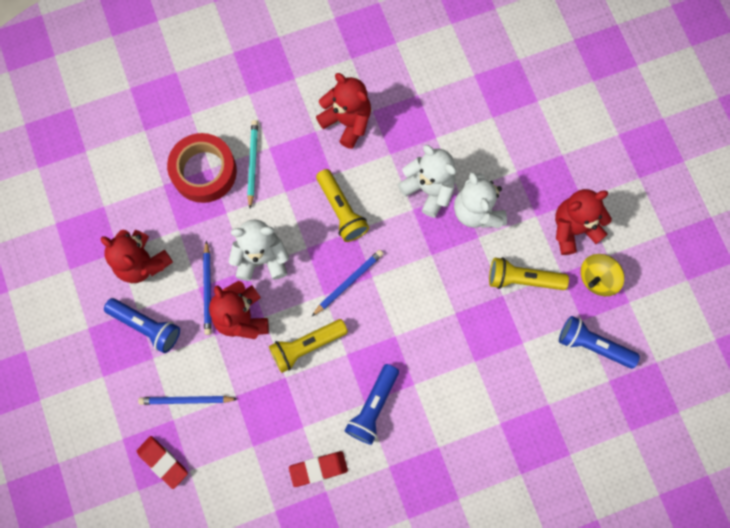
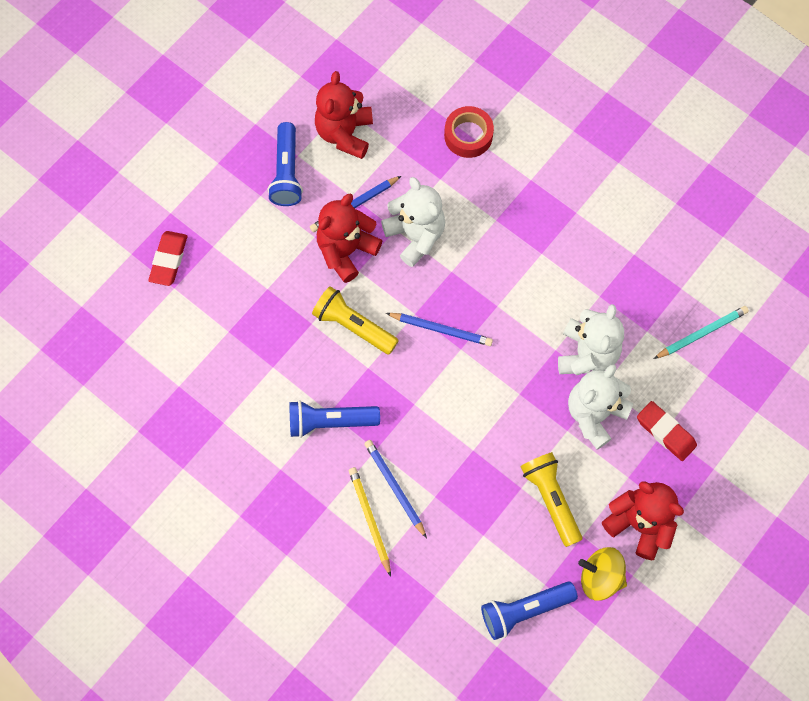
camera: 60 degrees right, 5 degrees down
blue pencil [138,396,237,405] -> blue pencil moved to [364,440,427,538]
red tape [167,133,237,203] -> red tape [444,106,494,158], size x0.66
turquoise pencil [247,120,258,208] -> turquoise pencil moved to [653,306,749,359]
red eraser [289,451,348,487] -> red eraser moved to [637,401,697,461]
red teddy bear [316,73,371,149] -> none
yellow flashlight [316,169,369,242] -> none
blue flashlight [559,316,640,369] -> blue flashlight turned 105 degrees counterclockwise [481,582,578,640]
none -> yellow pencil [349,467,391,577]

